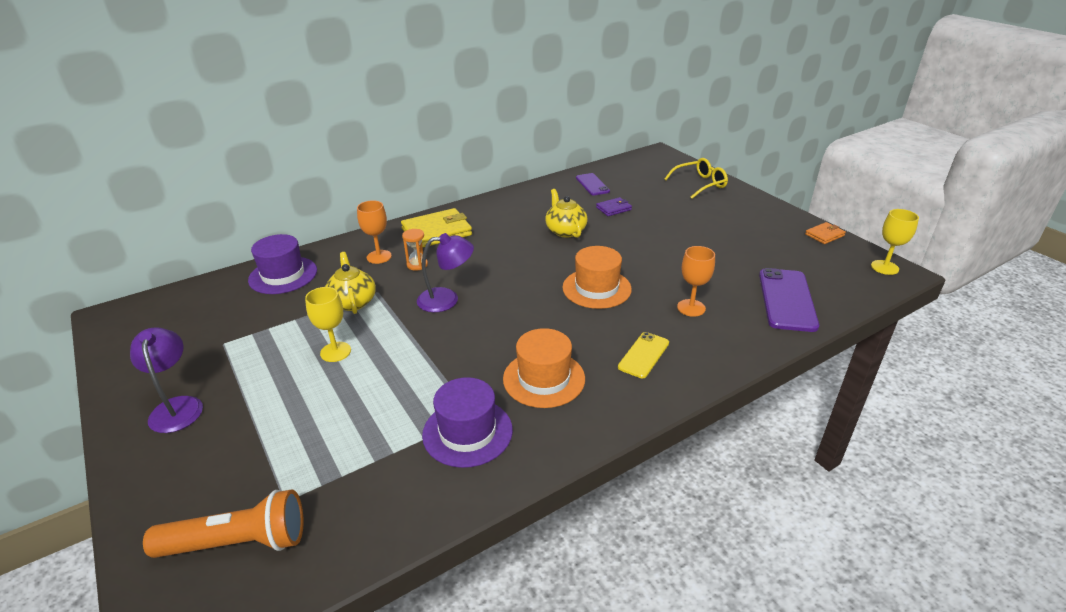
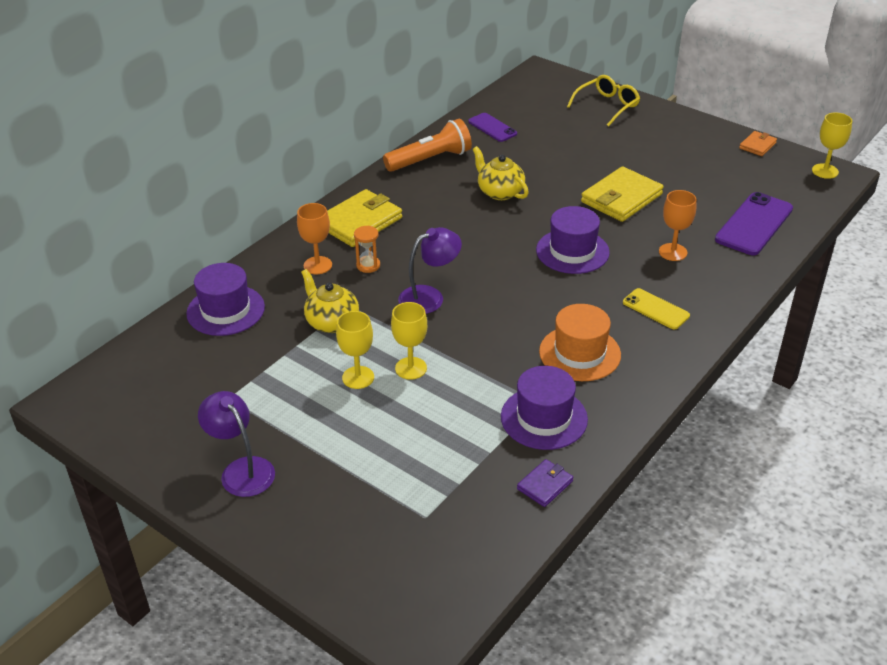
camera: 20 degrees left, 5 degrees up
orange flashlight [143,489,304,558] -> orange flashlight moved to [383,119,472,172]
orange hat [562,246,632,309] -> purple hat [536,206,610,274]
purple wallet [596,197,632,216] -> purple wallet moved to [517,459,573,507]
yellow phone [618,332,669,378] -> yellow phone turned 60 degrees counterclockwise [623,288,690,329]
purple phone [759,268,819,332] -> purple phone turned 45 degrees clockwise [715,192,793,255]
none -> yellow goblet [391,302,427,380]
none -> yellow wallet [581,166,664,222]

